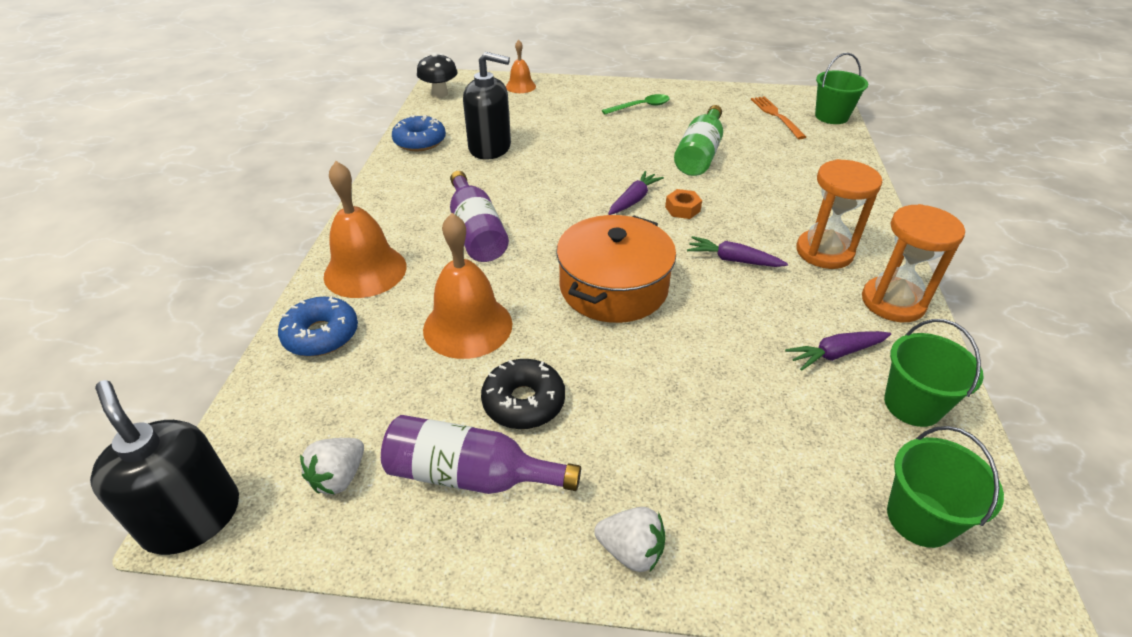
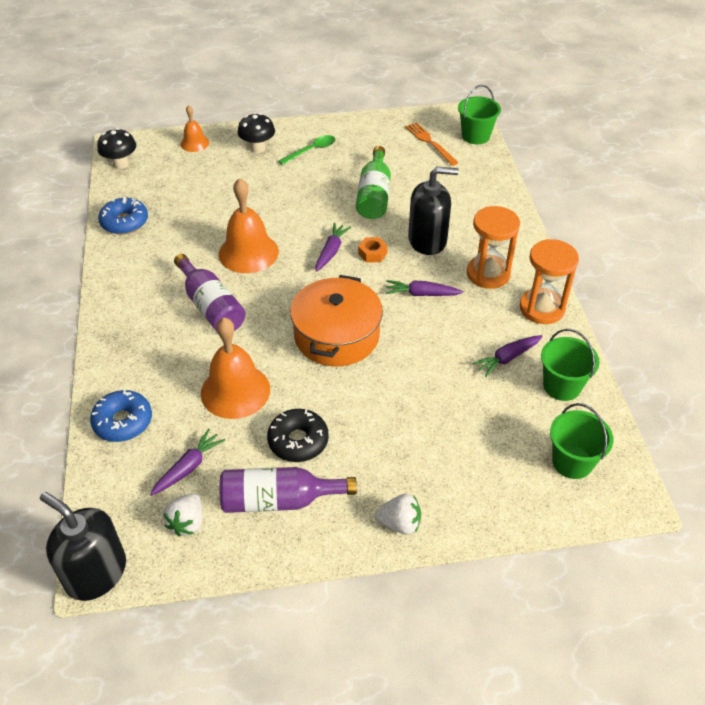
camera: 15 degrees left, 5 degrees up
orange bell [324,161,407,298] -> orange bell moved to [219,178,279,273]
black soap dispenser [463,52,511,160] -> black soap dispenser moved to [408,167,459,255]
none -> purple carrot [150,429,225,496]
none -> black mushroom [238,113,275,153]

